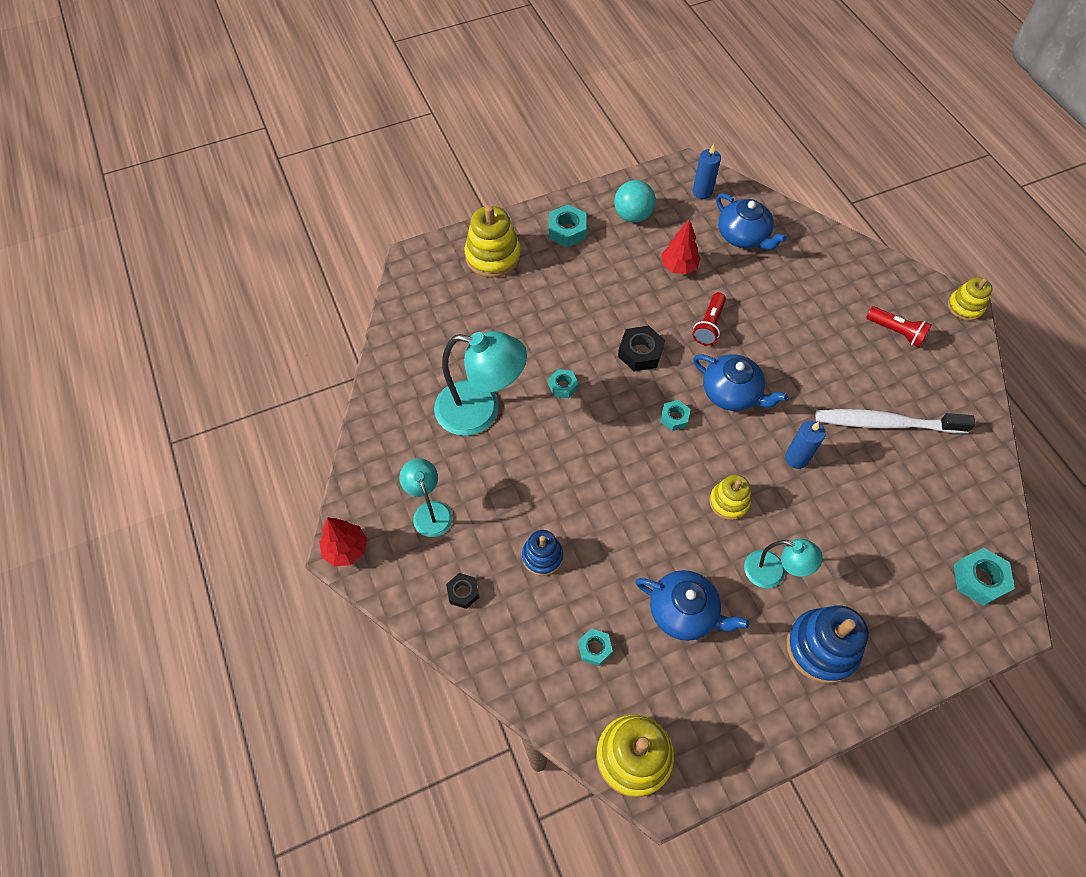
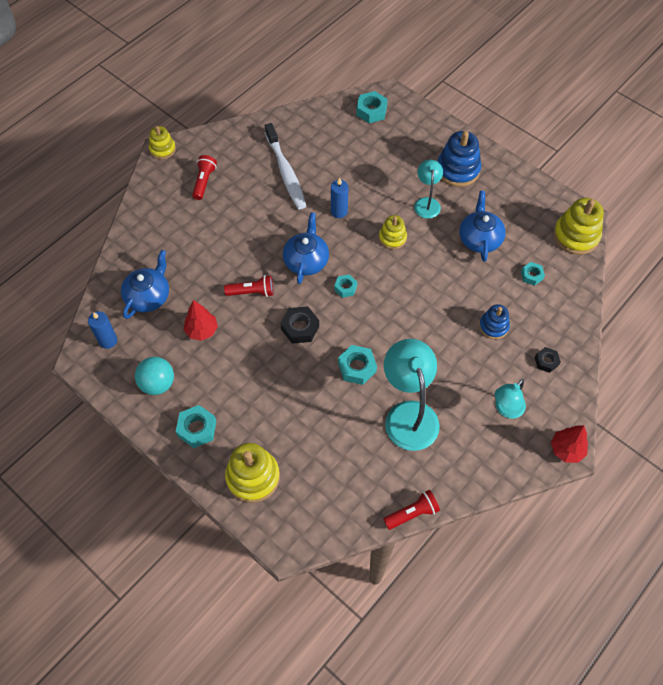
camera: 115 degrees left, 0 degrees up
turquoise nut [548,369,578,399] -> turquoise nut [338,345,377,385], size x1.59
none -> red flashlight [383,490,440,530]

